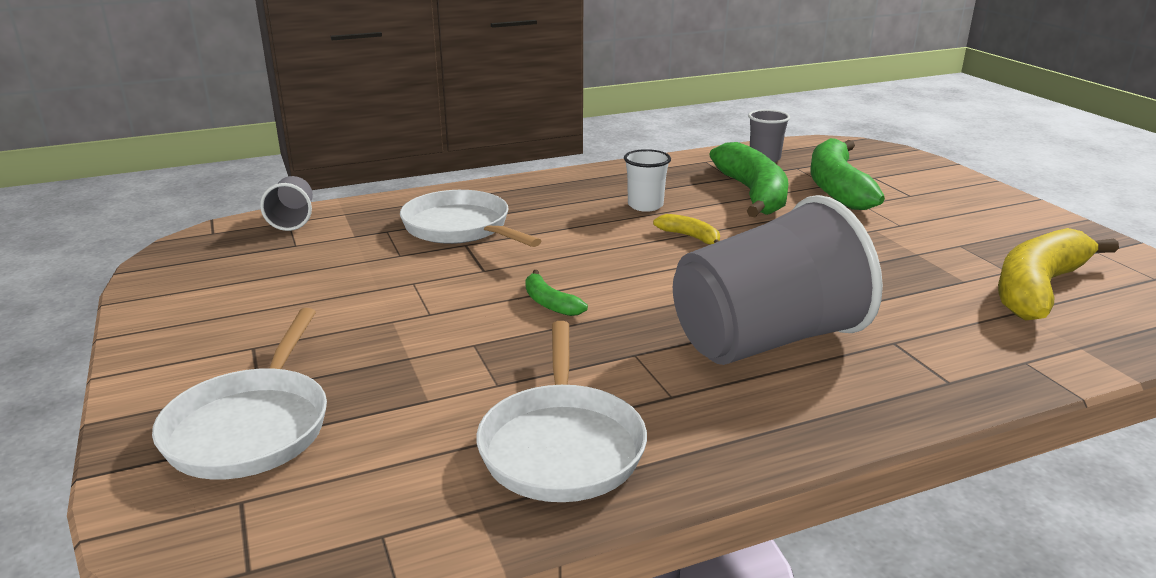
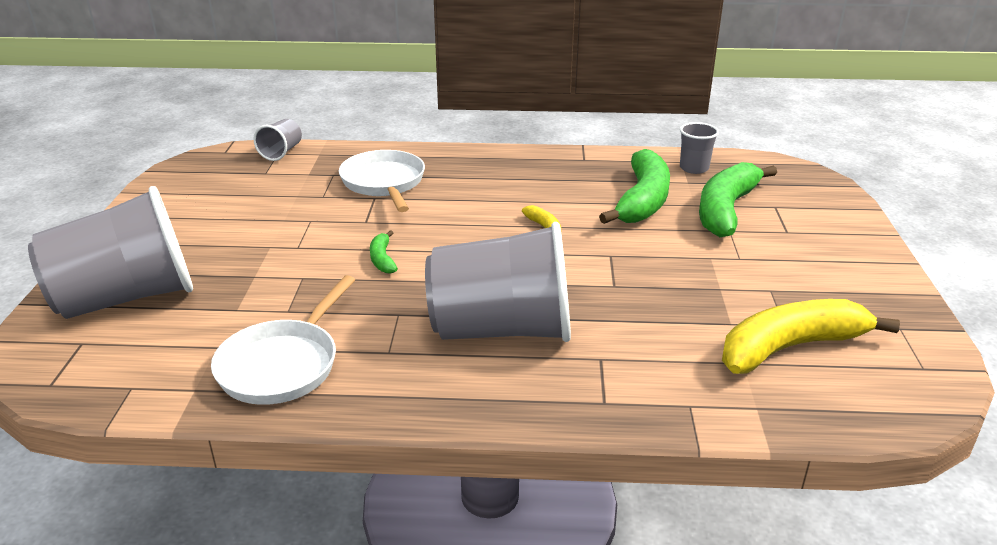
camera: 25 degrees right, 5 degrees up
white pan [152,308,327,480] -> grey cup [28,186,193,319]
white cup [624,149,671,212] -> none

